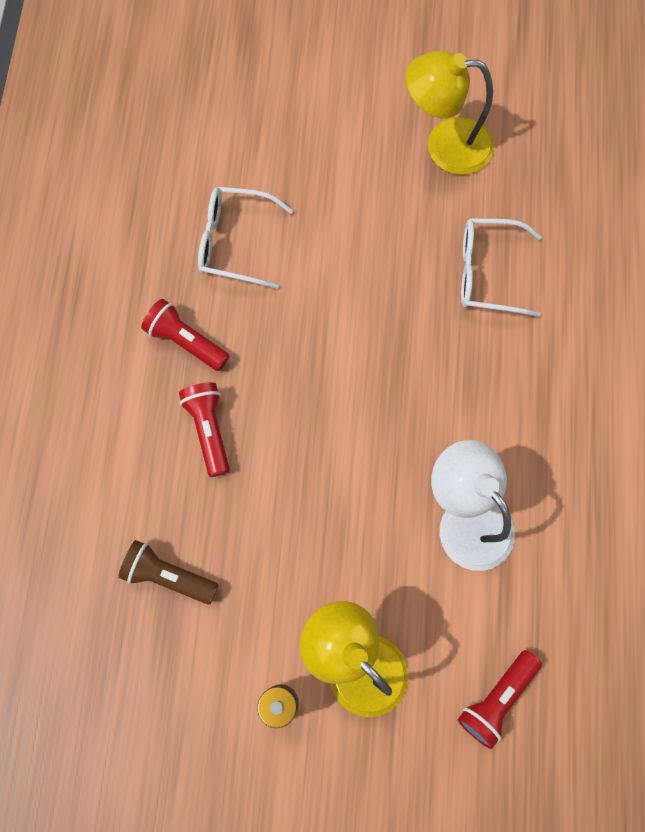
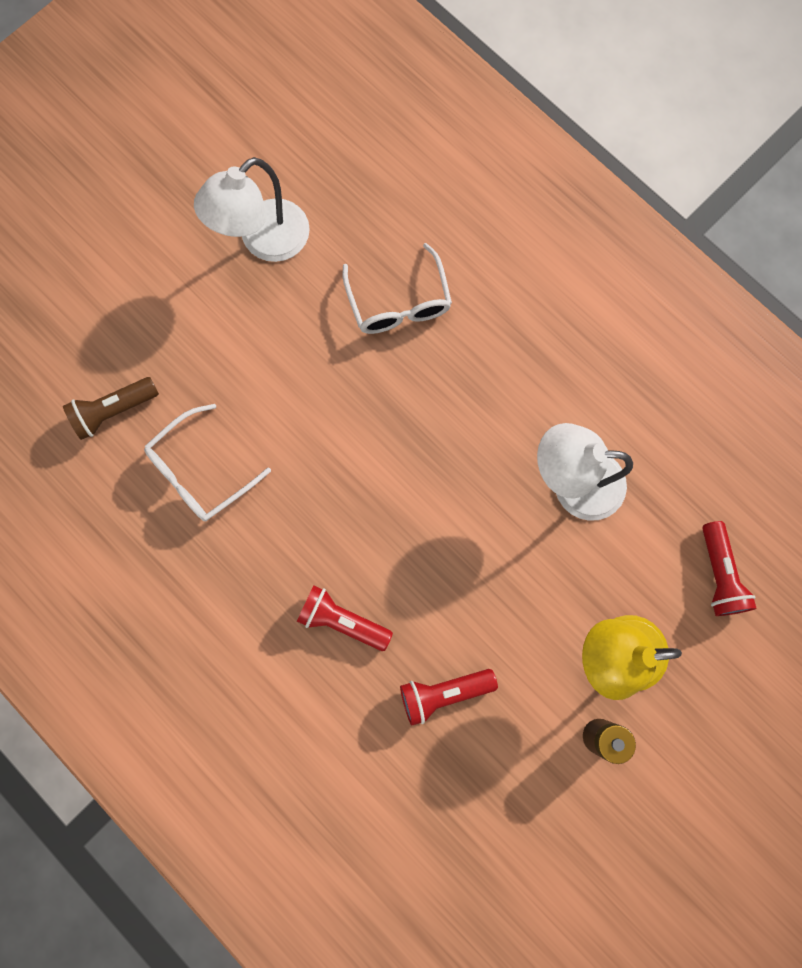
camera: 50 degrees left, 5 degrees up
brown flashlight [118,540,219,604] -> brown flashlight moved to [63,377,159,440]
red flashlight [141,299,229,371] -> red flashlight moved to [400,669,498,726]
yellow lamp [406,50,494,175] -> white lamp [194,157,310,262]
white glasses [461,218,542,317] -> white glasses turned 60 degrees counterclockwise [342,243,452,334]

